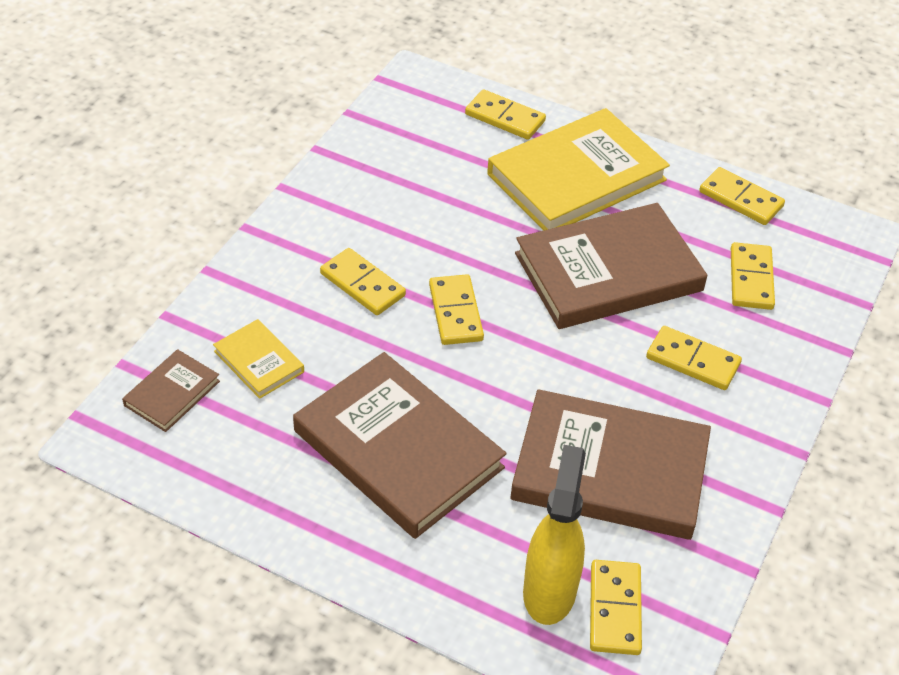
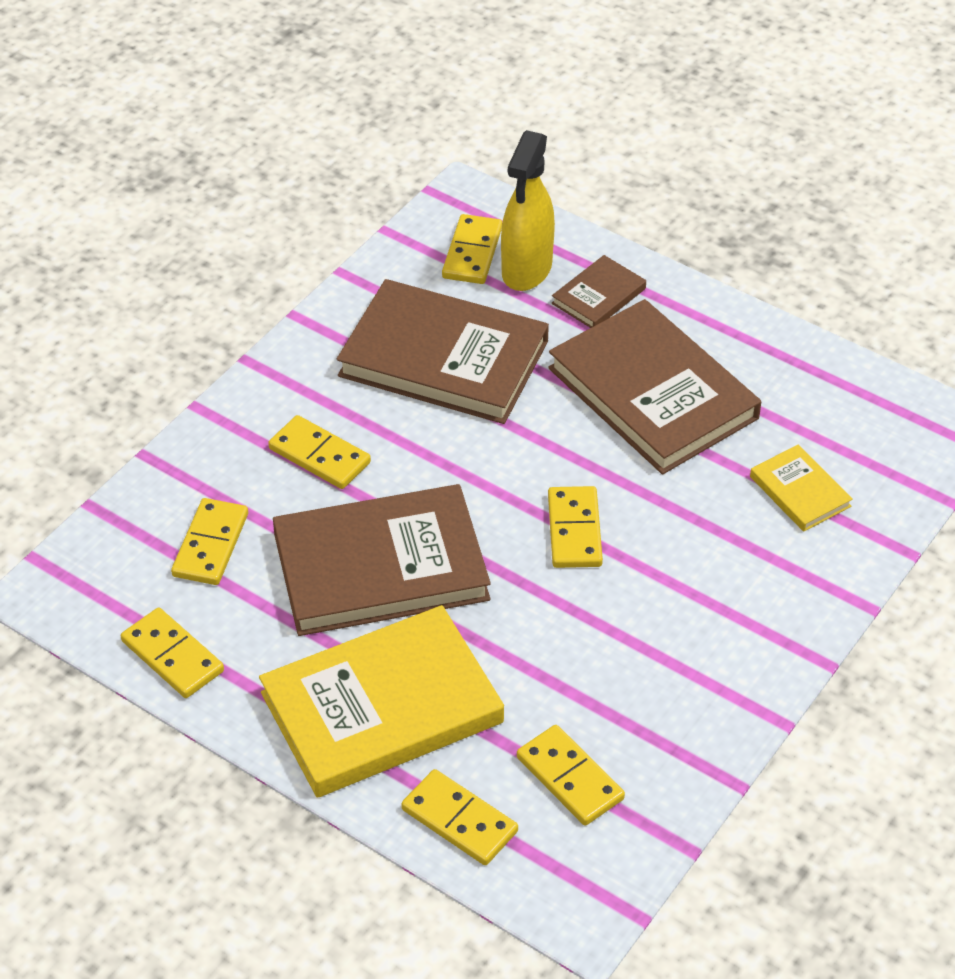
camera: 170 degrees left, 0 degrees up
brown book [122,349,220,432] -> brown book moved to [552,255,646,328]
yellow domino [320,248,406,315] -> yellow domino moved to [517,725,625,825]

